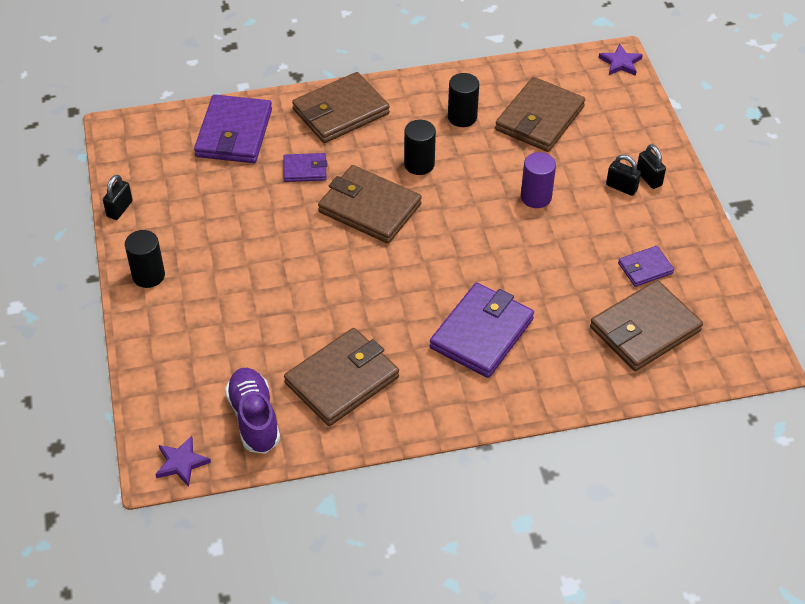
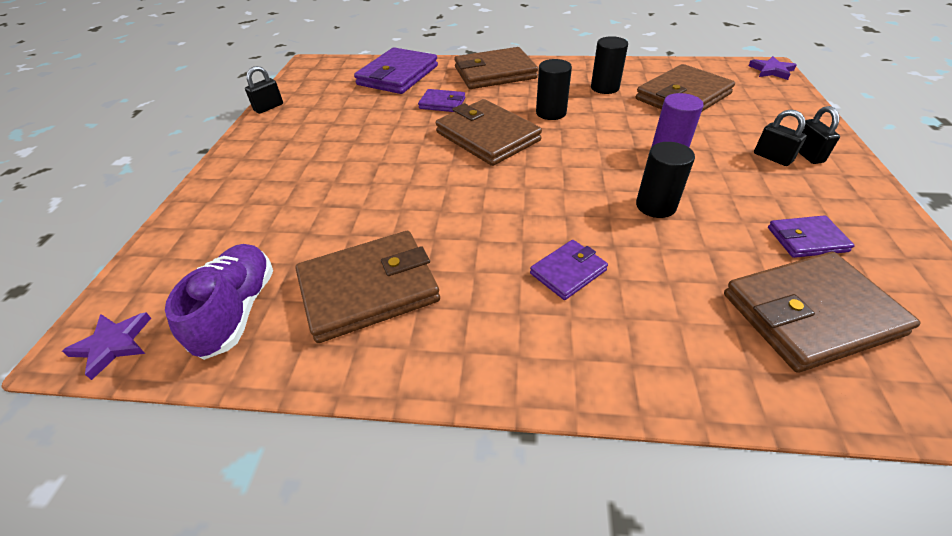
camera: 20 degrees right, 5 degrees down
black cylinder [125,230,165,288] -> black cylinder moved to [636,142,695,218]
purple wallet [430,283,534,378] -> purple wallet [530,240,608,300], size x0.52

